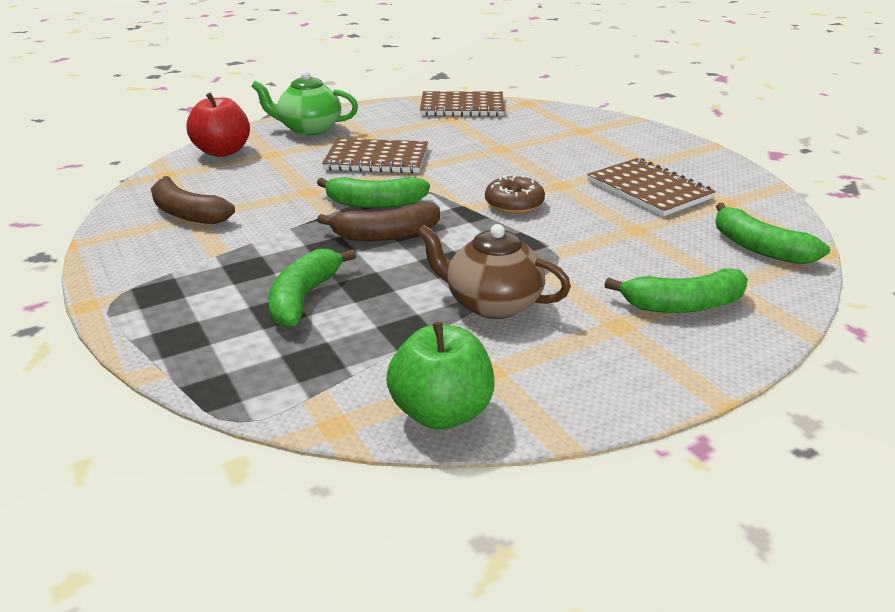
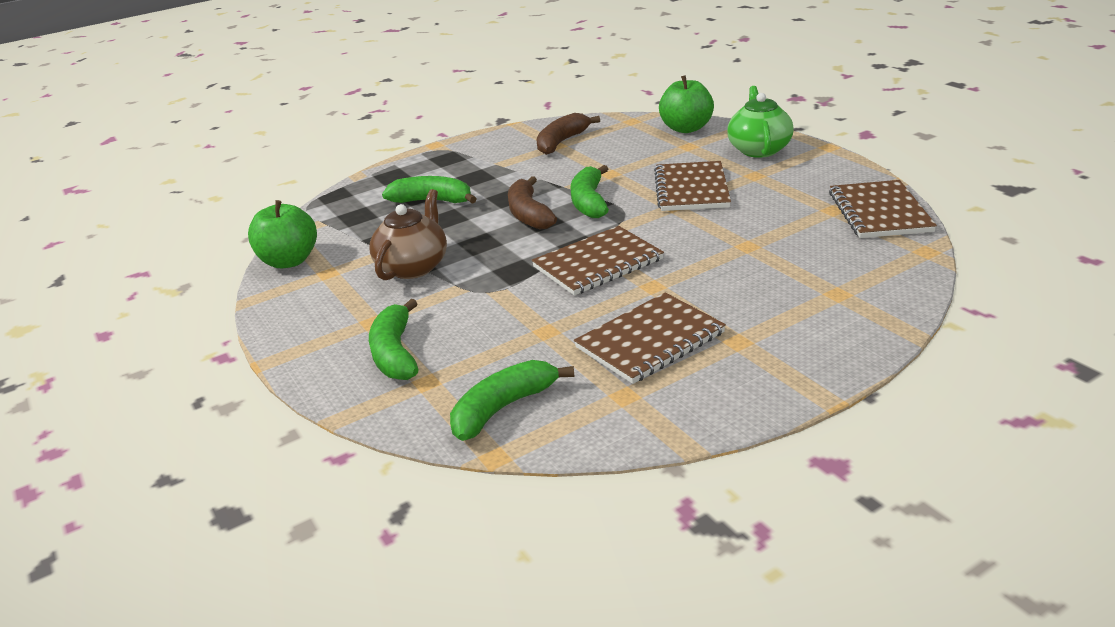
camera: 90 degrees right, 0 degrees up
red apple [186,93,250,157] -> green apple [659,75,714,133]
brown donut [485,175,545,214] -> brown notebook [532,226,664,296]

